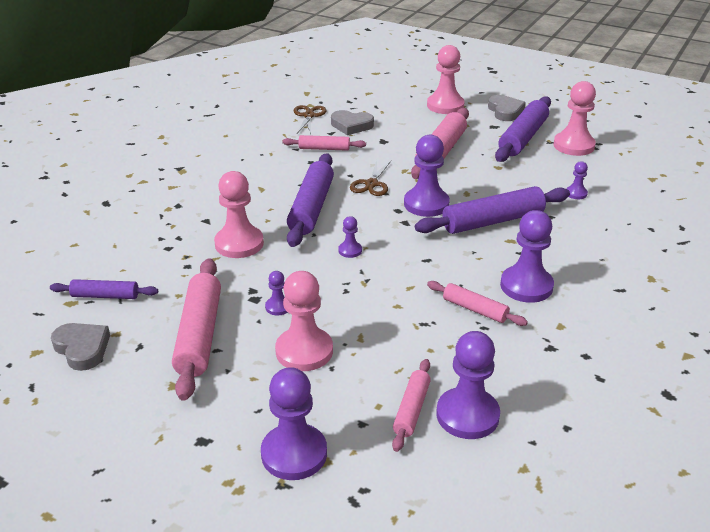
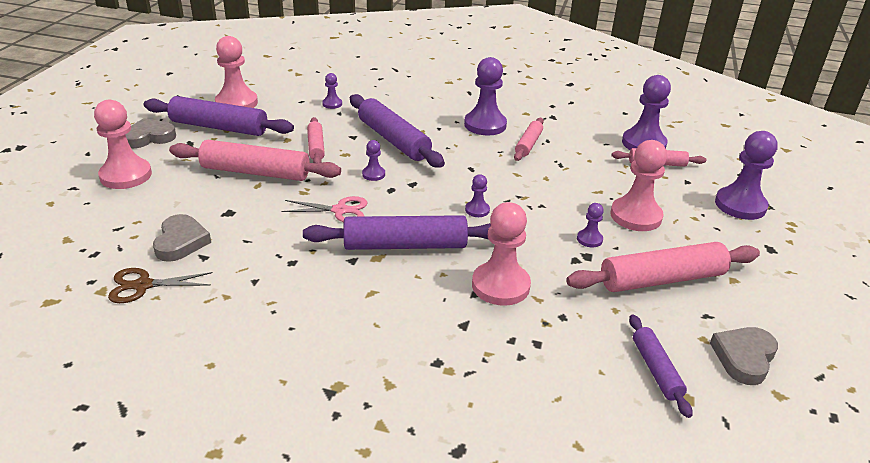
camera: 105 degrees left, 0 degrees up
pink rolling pin [282,135,366,151] -> pink rolling pin moved to [307,117,325,163]
brown scissors [350,160,391,196] -> pink scissors [281,196,368,222]
purple pawn [404,134,450,217] -> purple pawn [362,140,385,181], size x0.48

